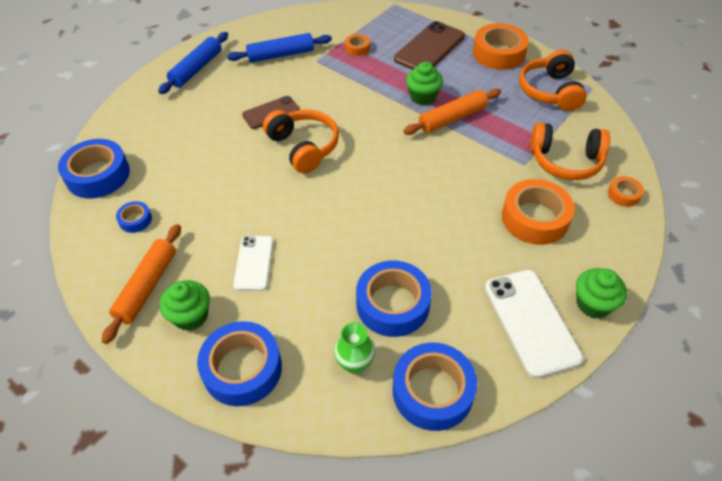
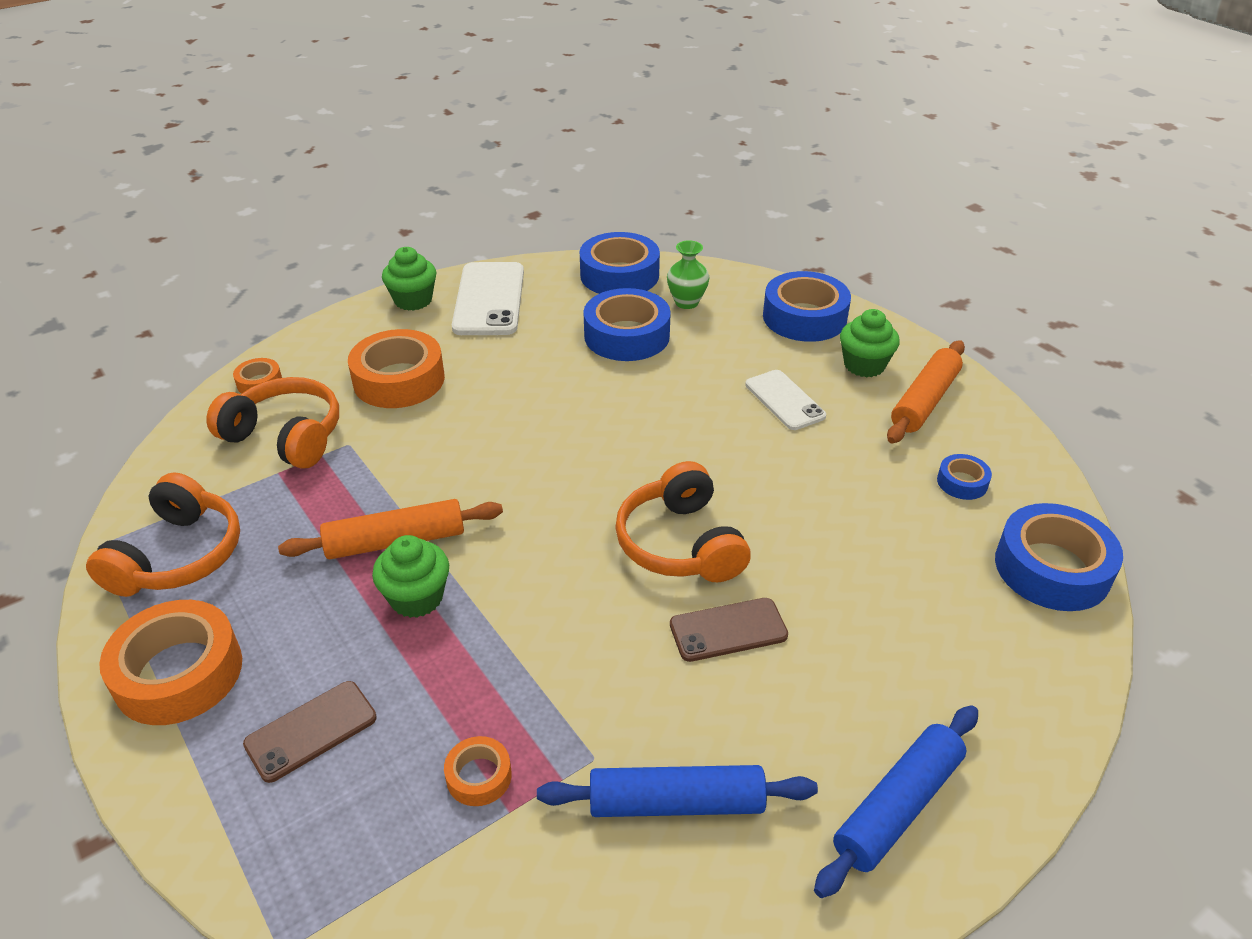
camera: 165 degrees left, 10 degrees down
white phone [233,236,274,291] -> white phone turned 45 degrees counterclockwise [745,370,826,430]
brown phone [394,21,465,70] -> brown phone [243,681,377,783], size x0.62

